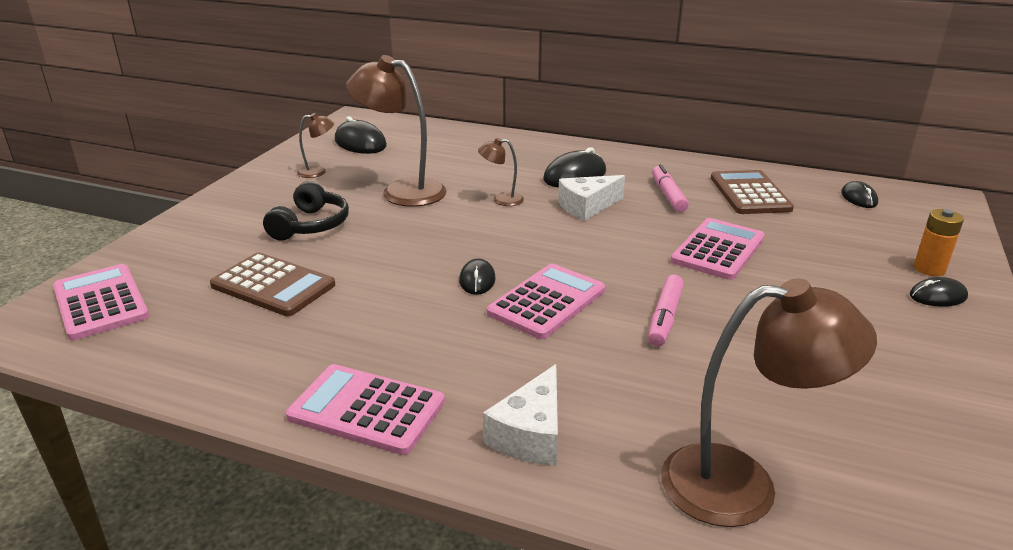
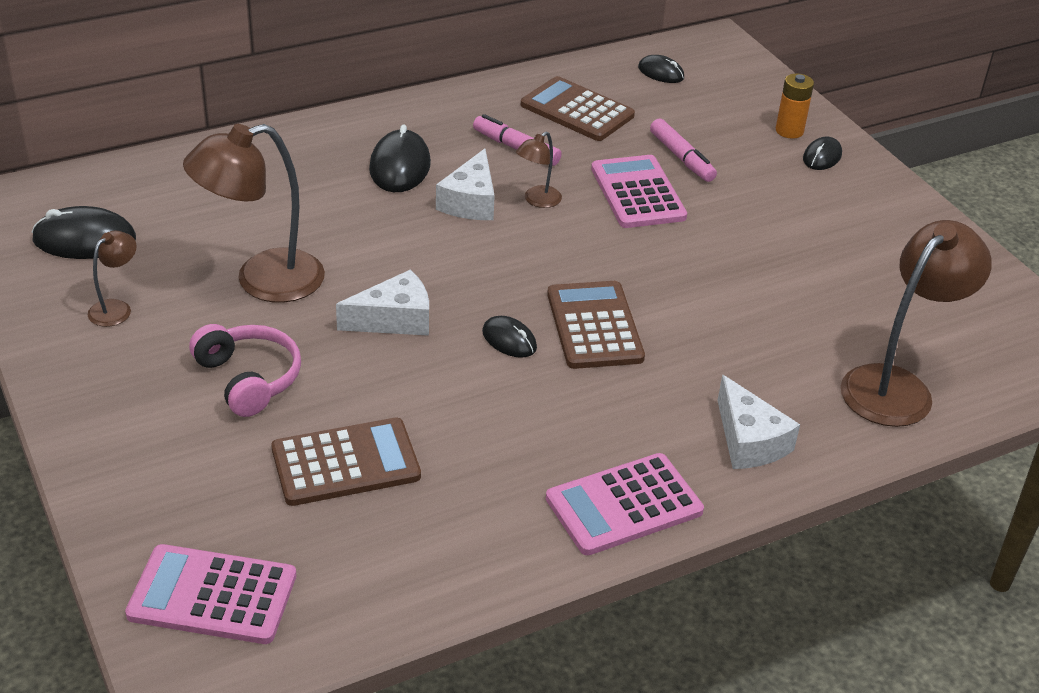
camera: 50 degrees left, 10 degrees up
black headphones [263,181,349,241] -> pink headphones [189,324,301,417]
brown lamp [478,138,524,206] -> brown lamp moved to [516,131,562,208]
pink calculator [487,264,605,339] -> brown calculator [547,281,645,369]
pink marker [648,275,684,346] -> pink marker moved to [650,119,717,182]
none -> white cheese [336,270,429,336]

